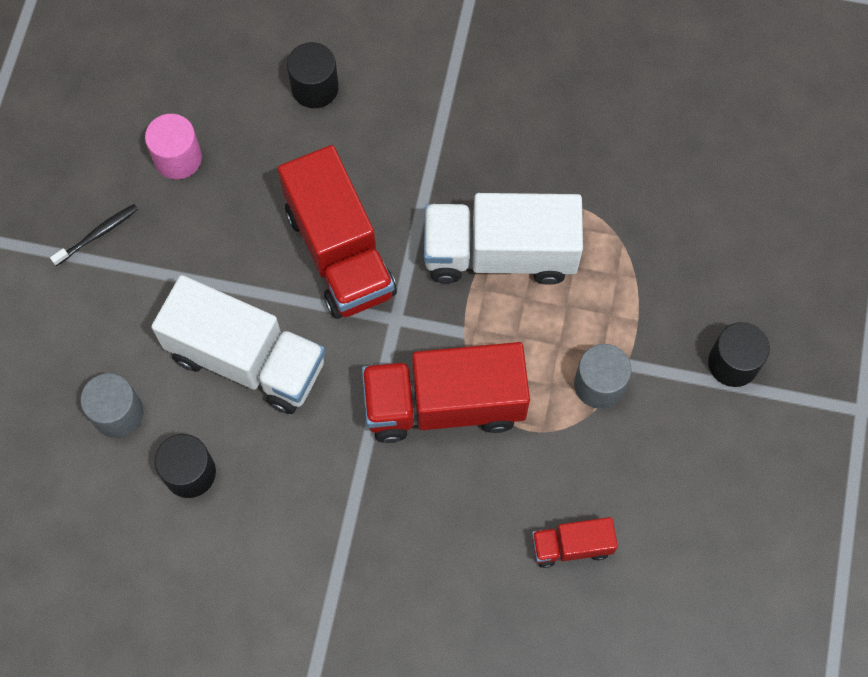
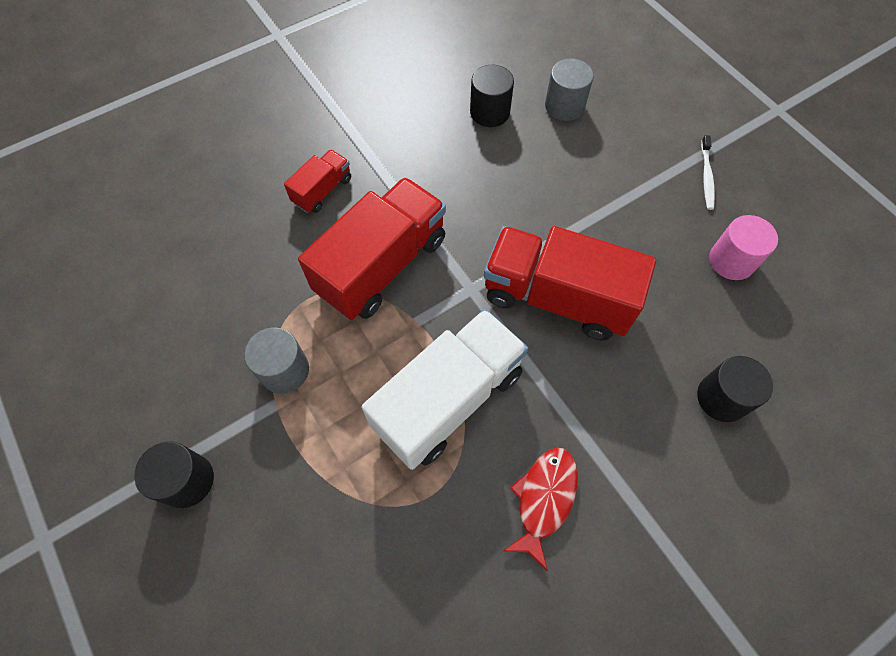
camera: 135 degrees right, 5 degrees down
black toothbrush [50,204,138,266] -> white toothbrush [701,135,715,210]
white truck [151,275,325,414] -> none
red truck [532,517,618,568] -> red truck moved to [284,150,351,213]
none -> red fish [503,448,578,571]

